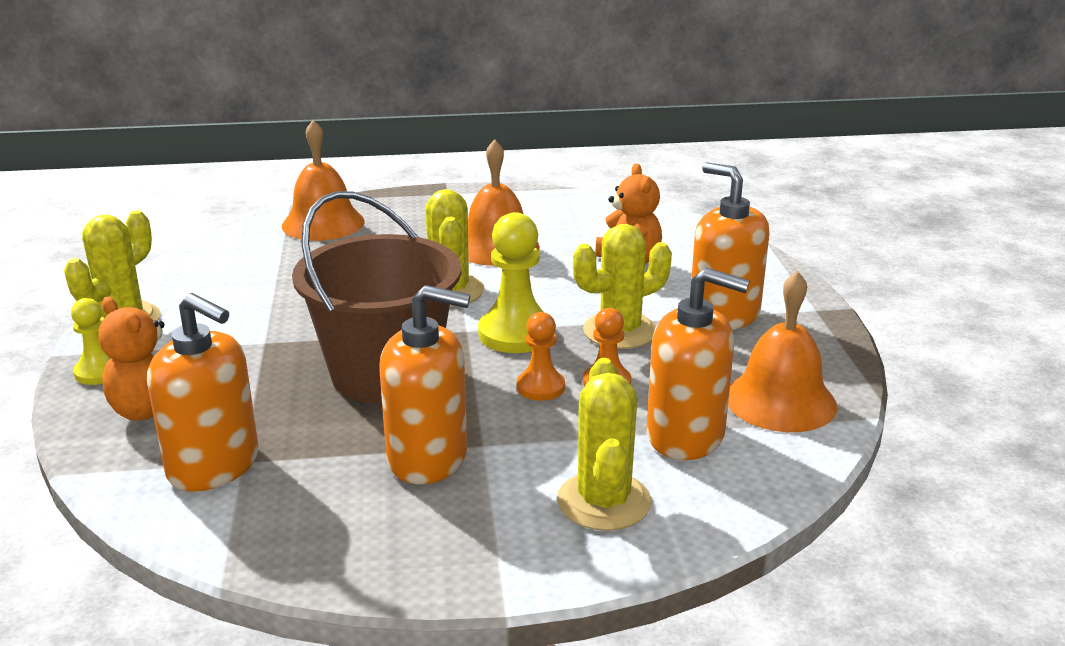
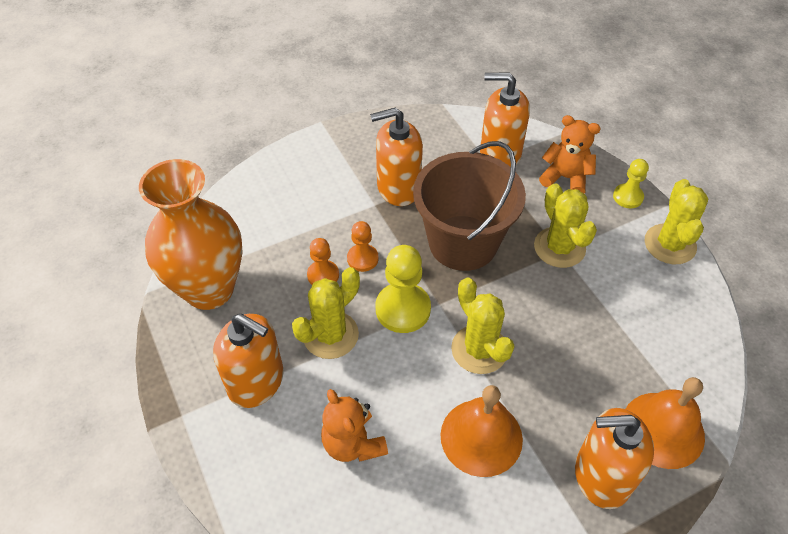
camera: 160 degrees right, 25 degrees up
yellow cactus [557,358,651,531] -> yellow cactus moved to [534,183,597,268]
orange soap dispenser [647,267,750,460] -> orange soap dispenser moved to [575,408,654,509]
orange bell [728,271,837,432] -> orange vase [139,159,243,310]

